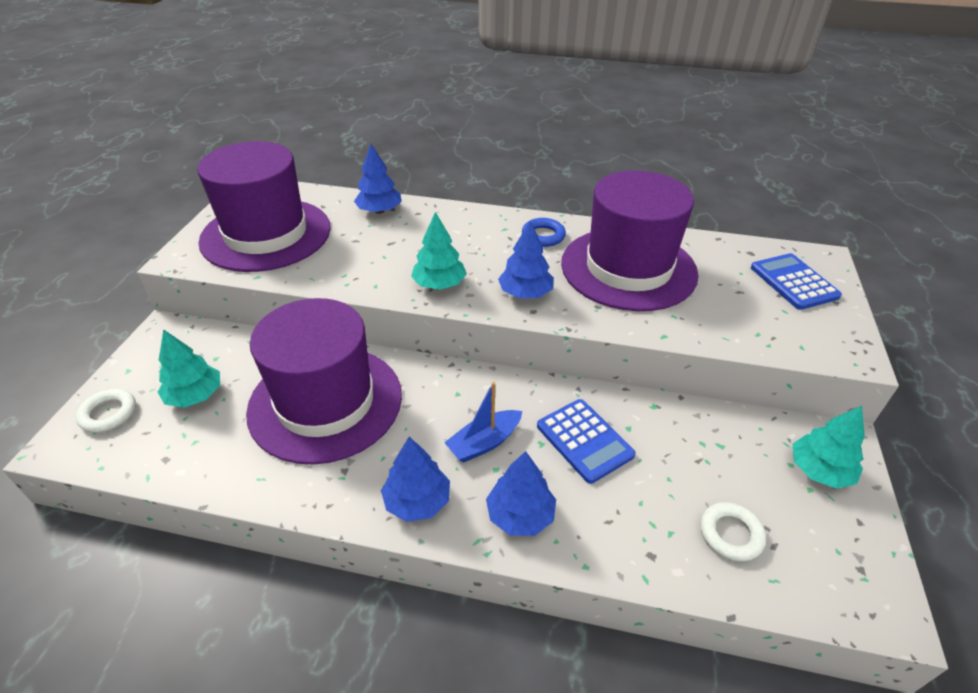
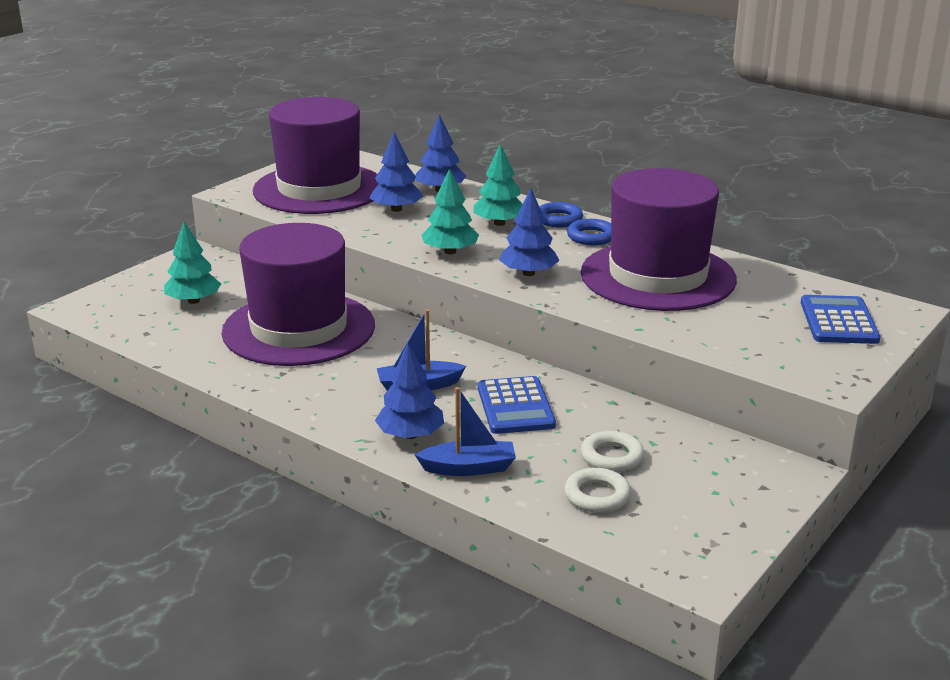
camera: 25 degrees right, 15 degrees down
white ring [76,389,136,433] -> white ring moved to [581,431,644,472]
blue tree [381,437,450,522] -> blue tree moved to [370,132,423,212]
turquoise tree [793,406,865,489] -> turquoise tree moved to [473,143,522,226]
none -> blue boat [415,387,516,476]
none -> blue ring [539,202,583,227]

